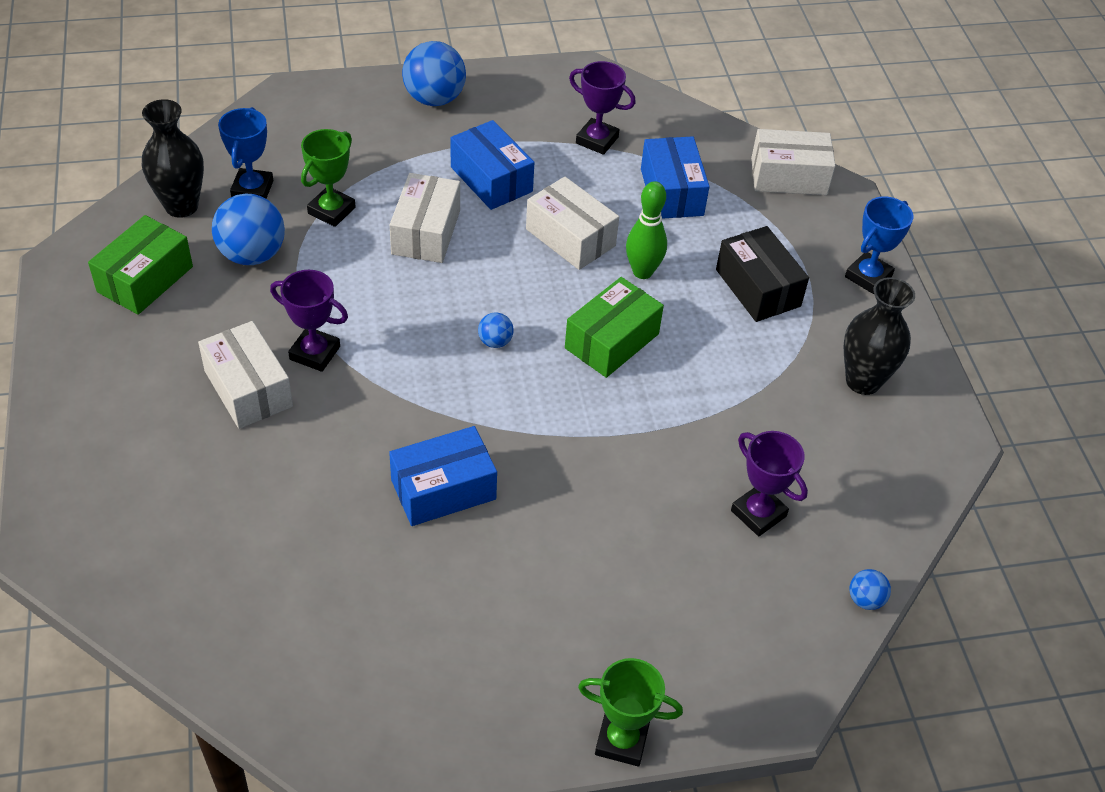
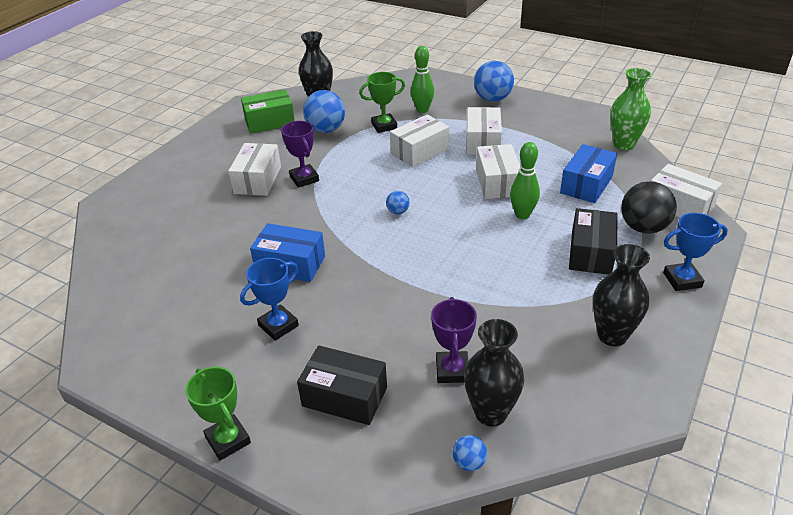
camera: 45 degrees right, 10 degrees down
blue trophy [218,107,273,199] -> blue trophy moved to [240,258,299,341]
blue box [450,120,535,210] -> white box [466,107,502,155]
green box [565,277,664,378] -> none
purple trophy [569,61,636,155] -> none
none -> black box [297,345,387,425]
none -> green bowling pin [411,46,434,113]
none -> black vase [464,319,524,427]
none -> green vase [610,68,651,150]
none -> black ball [621,181,677,234]

